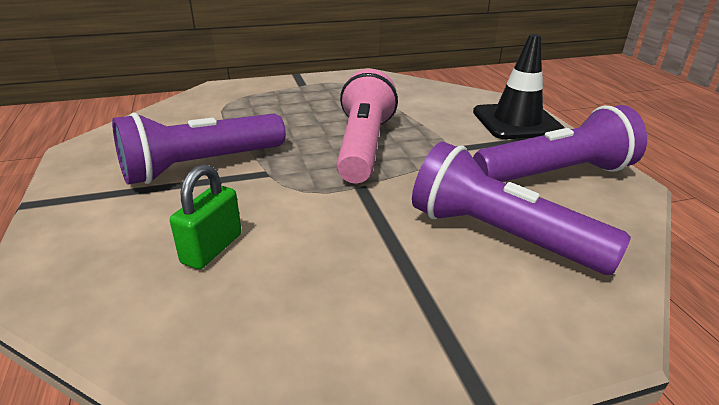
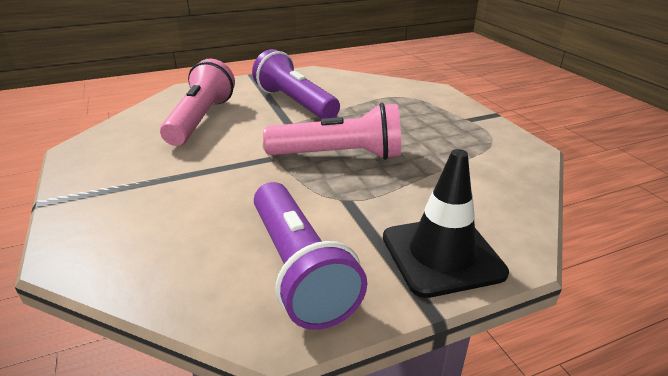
camera: 85 degrees right, 0 degrees up
green padlock [170,164,242,269] -> pink flashlight [160,59,235,146]
purple flashlight [412,141,631,275] -> none

